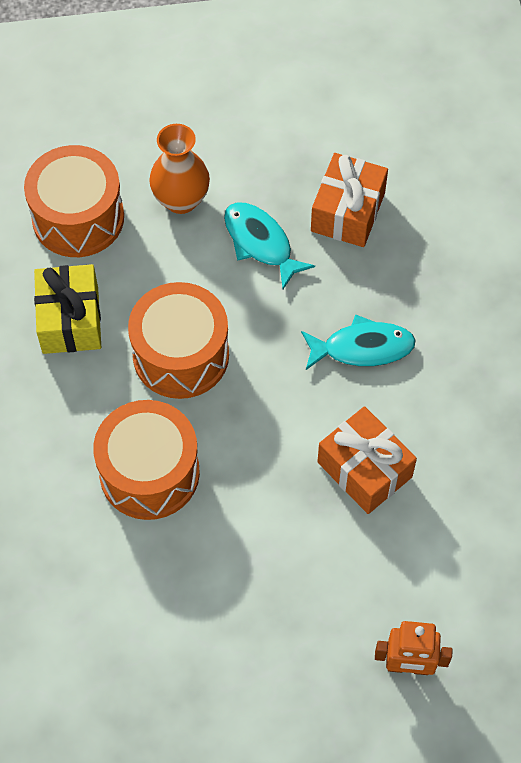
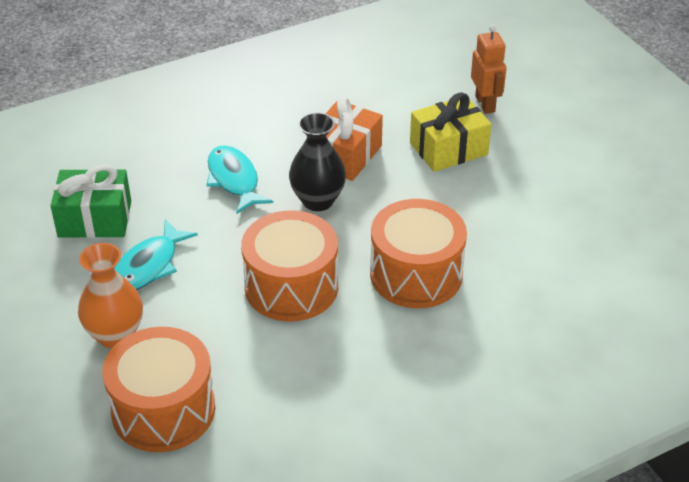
camera: 110 degrees left, 20 degrees down
yellow gift [34,264,101,354] -> yellow gift moved to [410,92,492,172]
orange gift [311,153,388,247] -> green gift [51,164,131,238]
none -> black vase [289,112,346,211]

